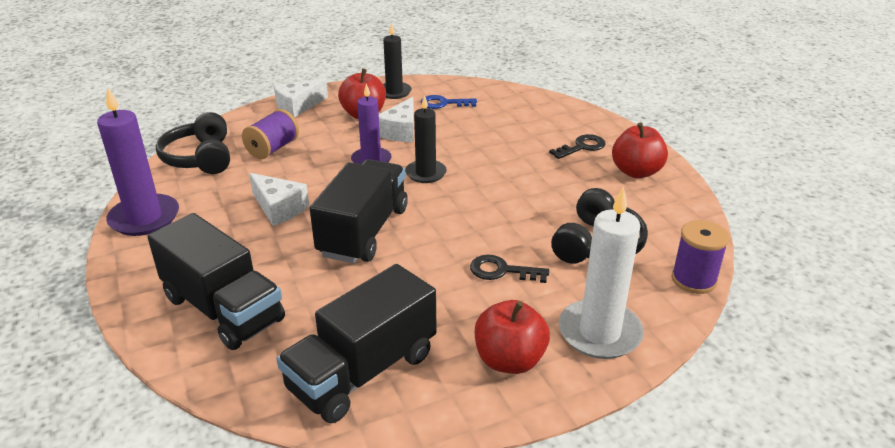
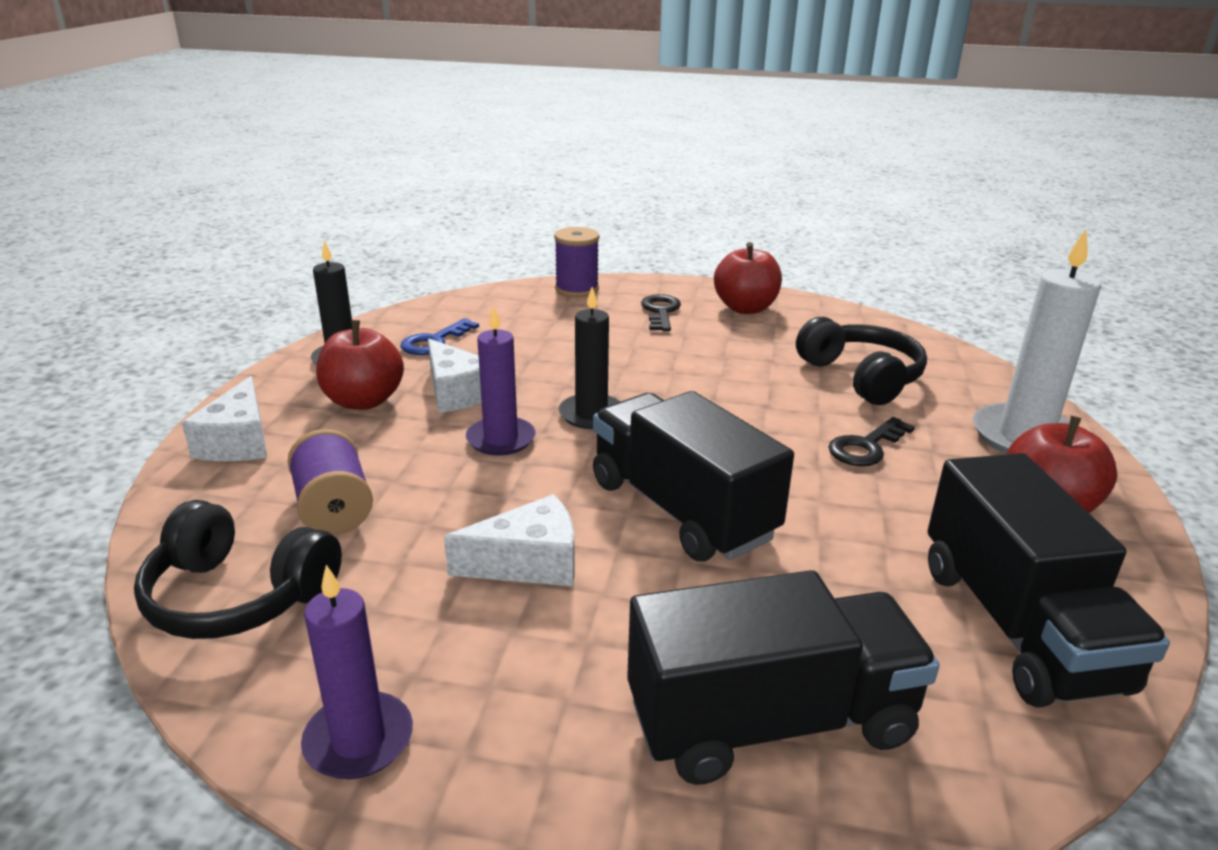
camera: 55 degrees left, 5 degrees down
purple candle [97,87,179,236] -> purple candle [301,565,413,779], size x0.66
purple spool [672,220,729,294] -> purple spool moved to [554,227,600,298]

